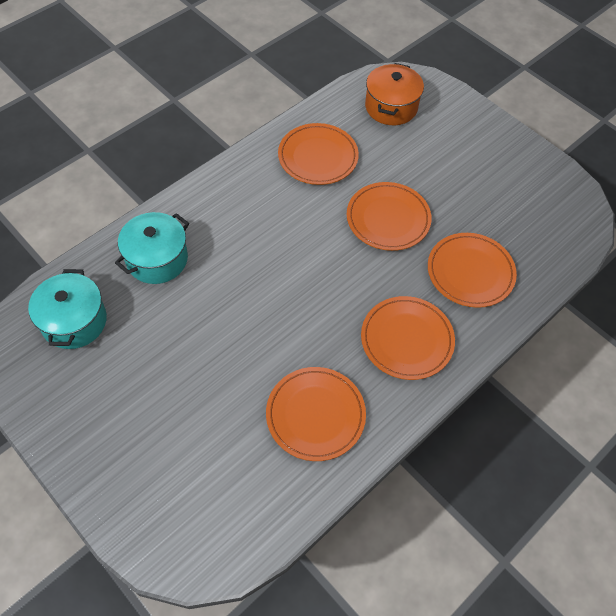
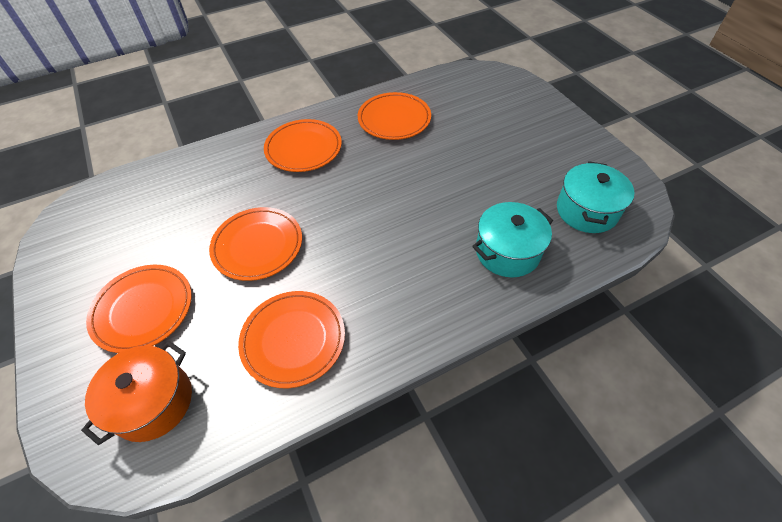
camera: 160 degrees left, 5 degrees down
orange plate [428,233,517,308] -> orange plate moved to [86,265,192,353]

